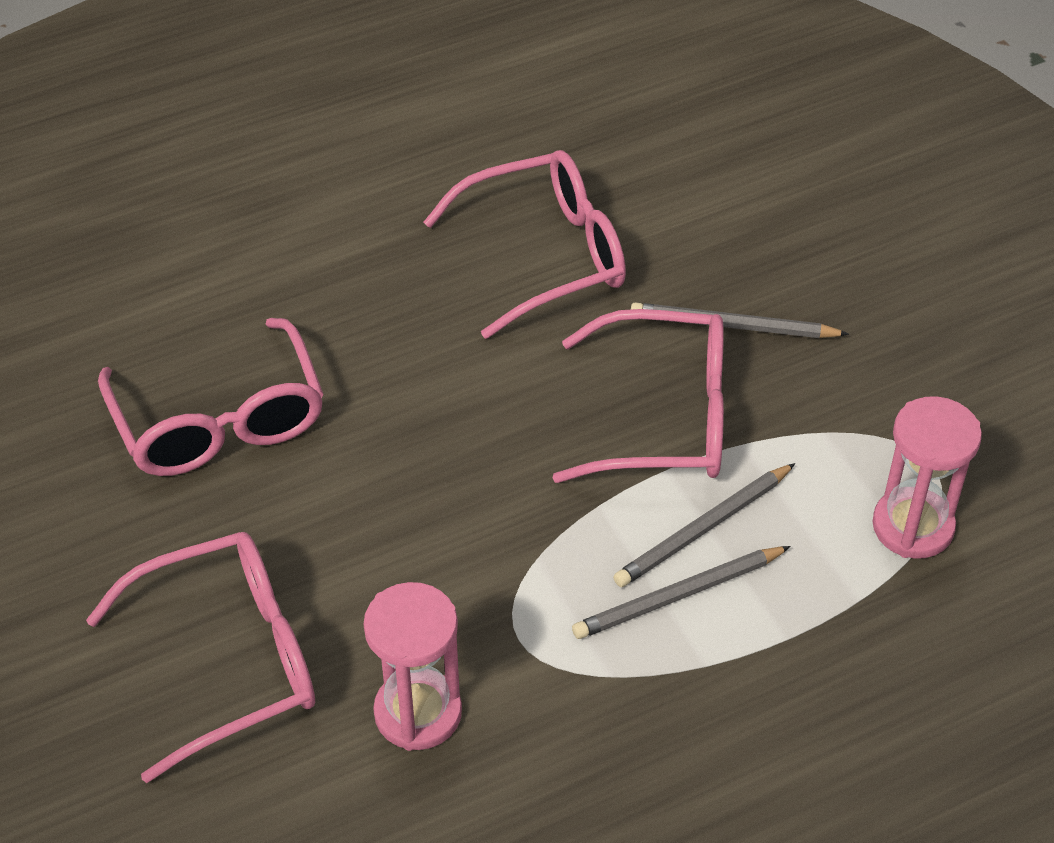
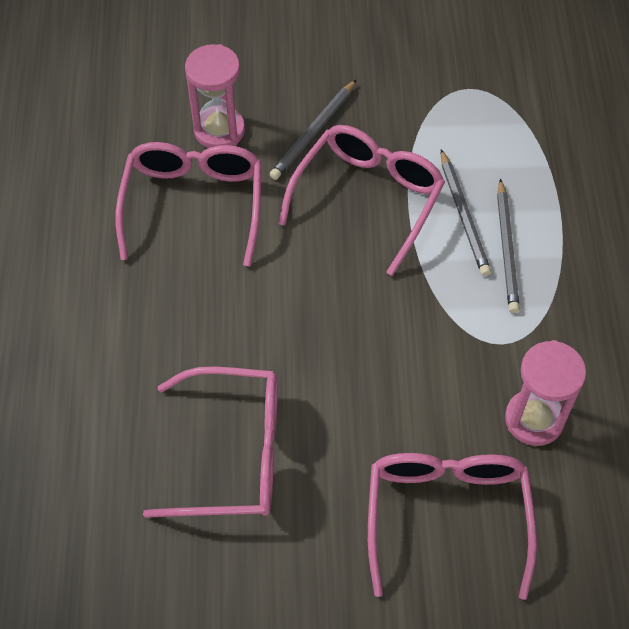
camera: 65 degrees left, 10 degrees up
pink hourglass [872,396,982,559] -> pink hourglass moved to [185,44,245,148]

